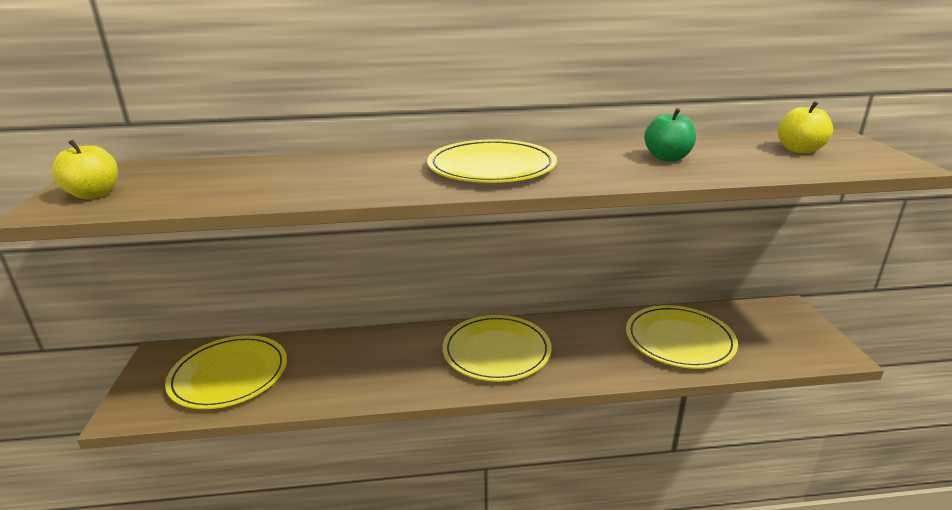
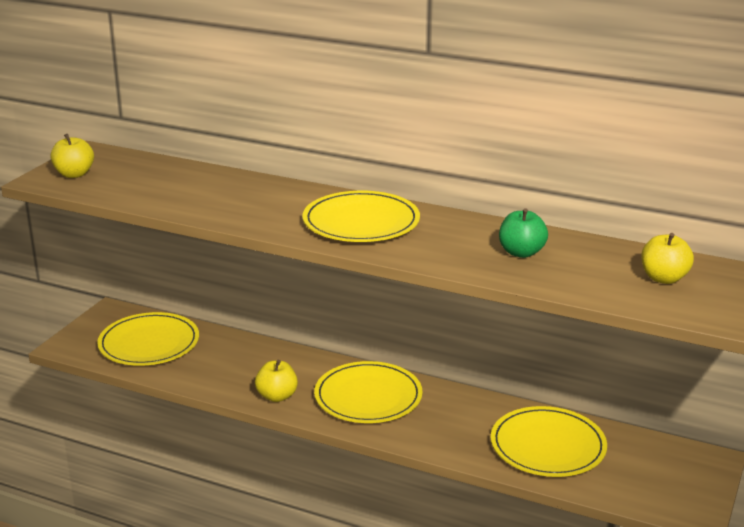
camera: 30 degrees right, 0 degrees up
none -> yellow apple [255,360,298,402]

